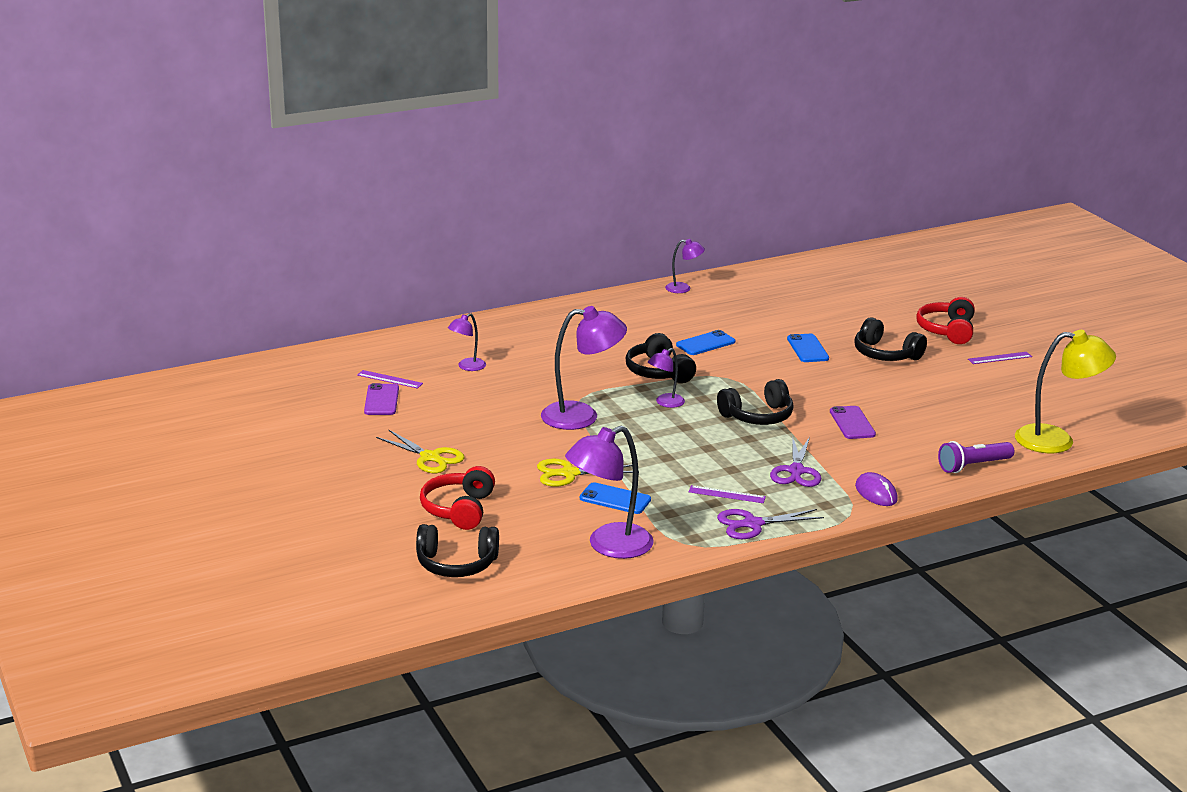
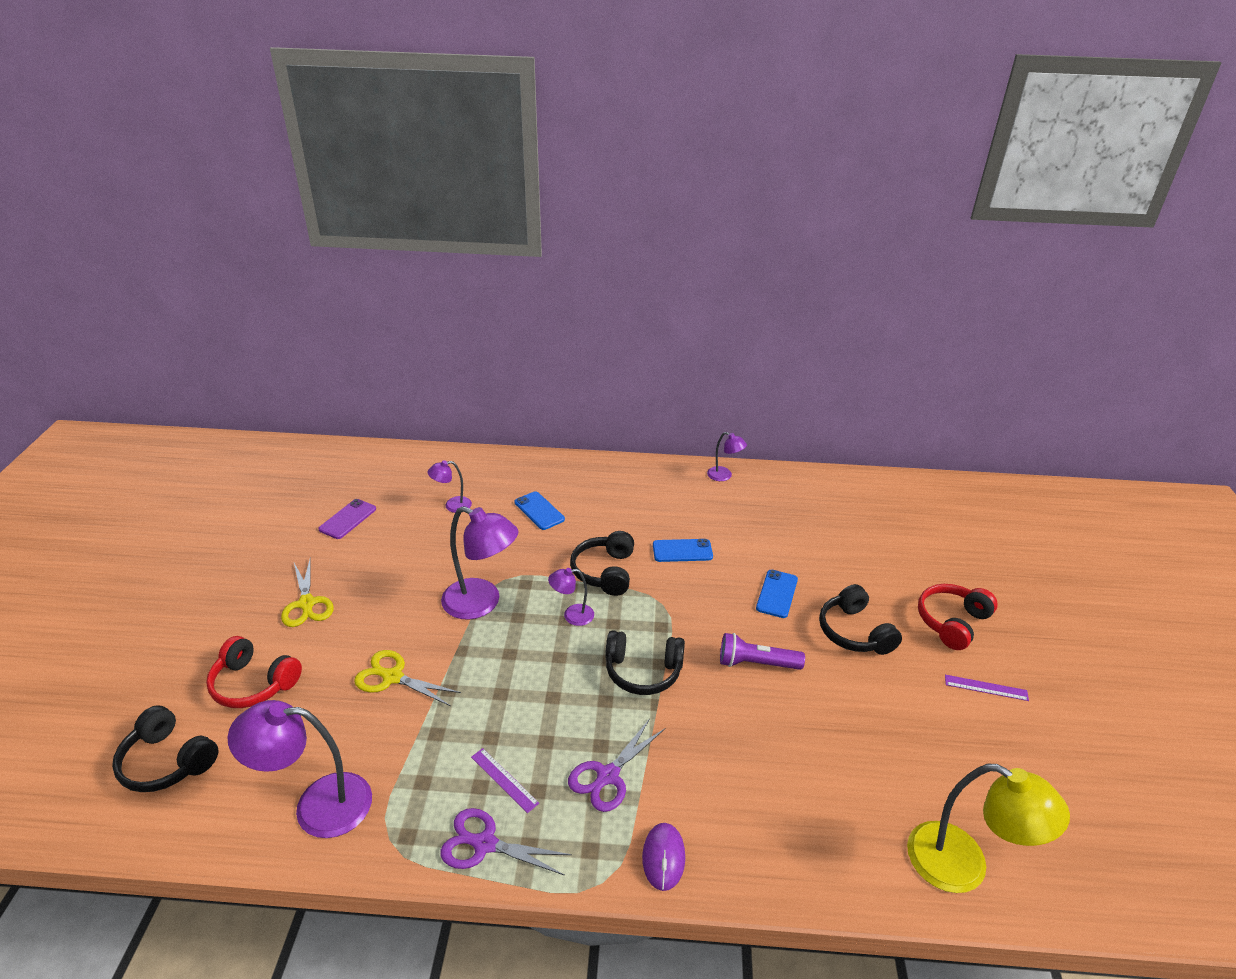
camera: 30 degrees right, 10 degrees up
purple ruler [357,370,423,389] -> none
red headphones [420,466,495,530] -> red headphones turned 105 degrees counterclockwise [206,636,302,708]
blue phone [580,482,651,514] -> blue phone moved to [515,491,565,530]
purple phone [830,406,876,439] -> none
purple flashlight [938,441,1014,473] -> purple flashlight moved to [720,633,805,670]

